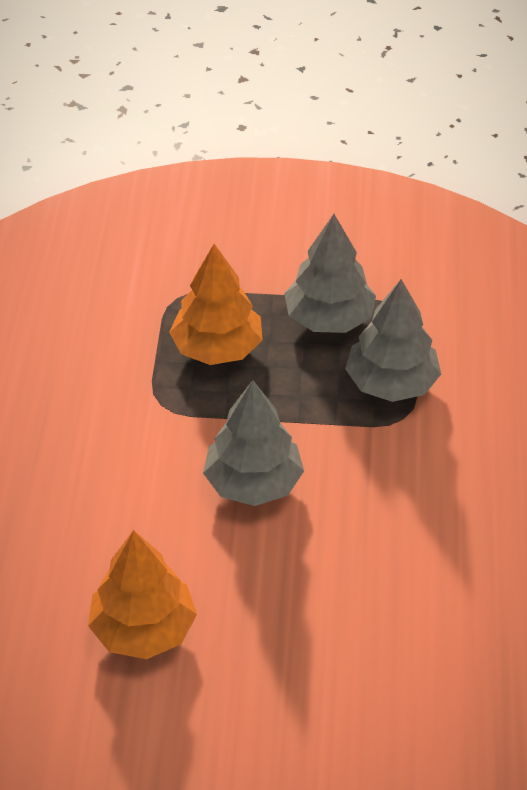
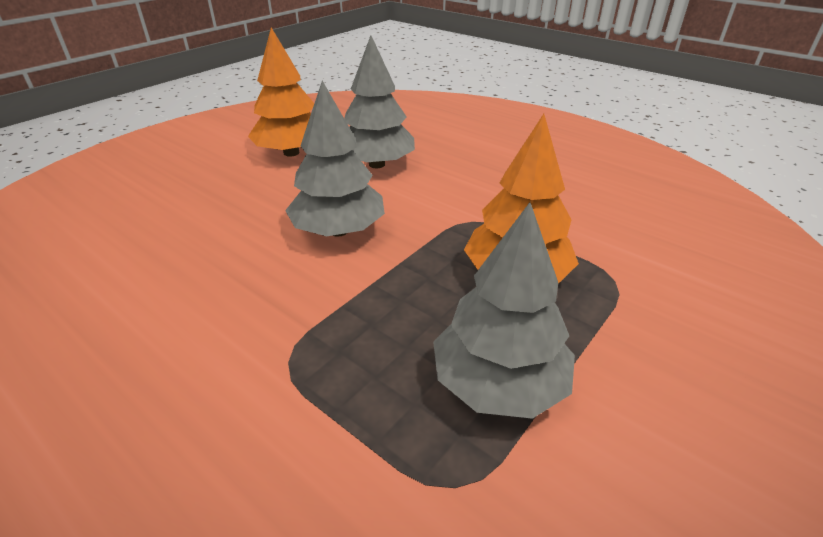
camera: 125 degrees right, 10 degrees down
grey tree [345,279,441,402] -> grey tree moved to [344,35,415,168]

